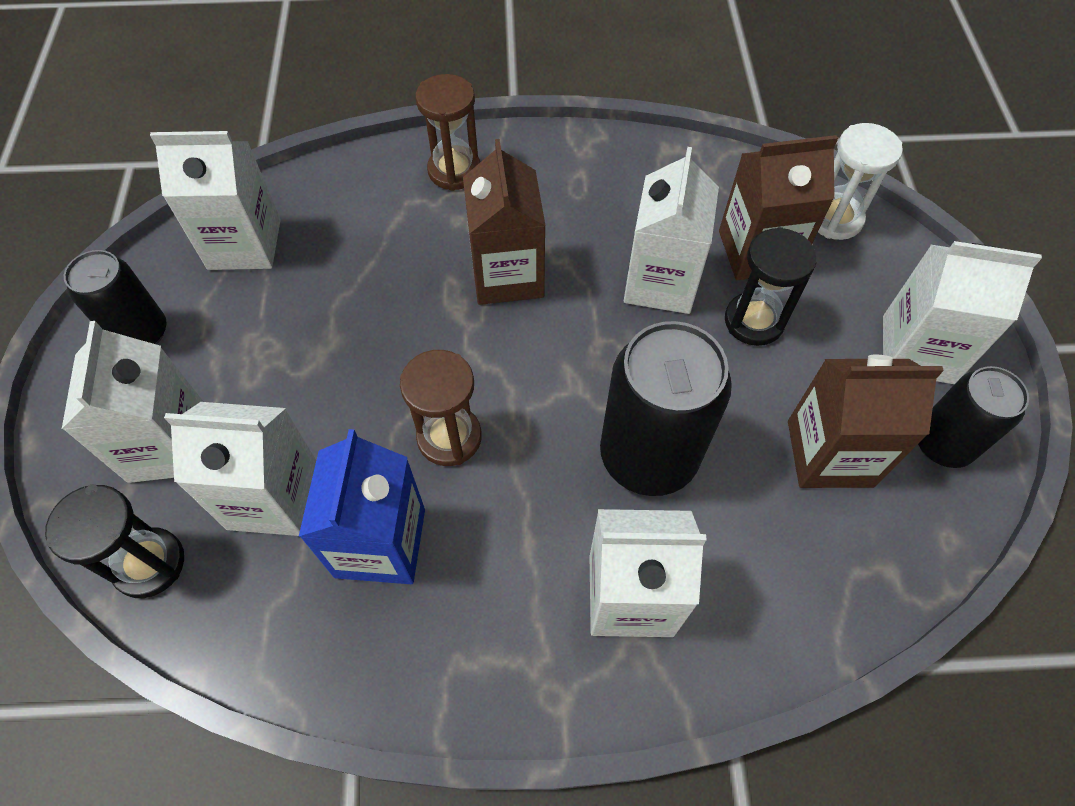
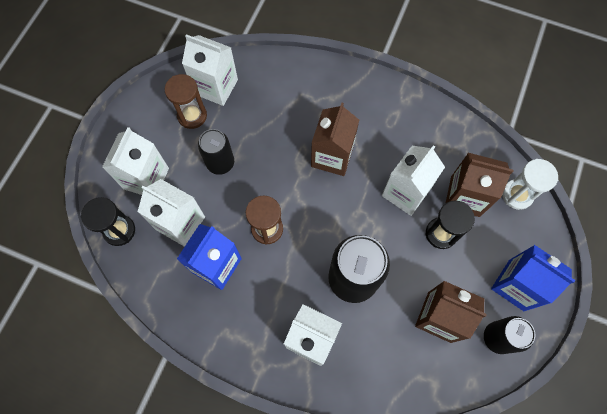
camera: 25 degrees right, 10 degrees up
black can [64,250,167,345] -> black can moved to [198,129,234,175]
brown hourglass [415,74,480,191] -> brown hourglass moved to [164,74,207,129]
white carton [883,241,1042,384] -> blue carton [491,245,575,311]

